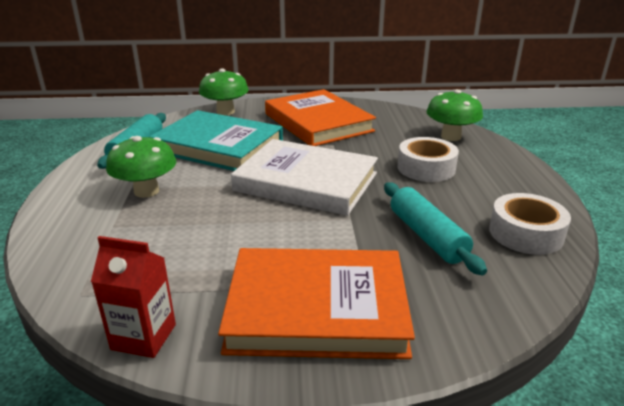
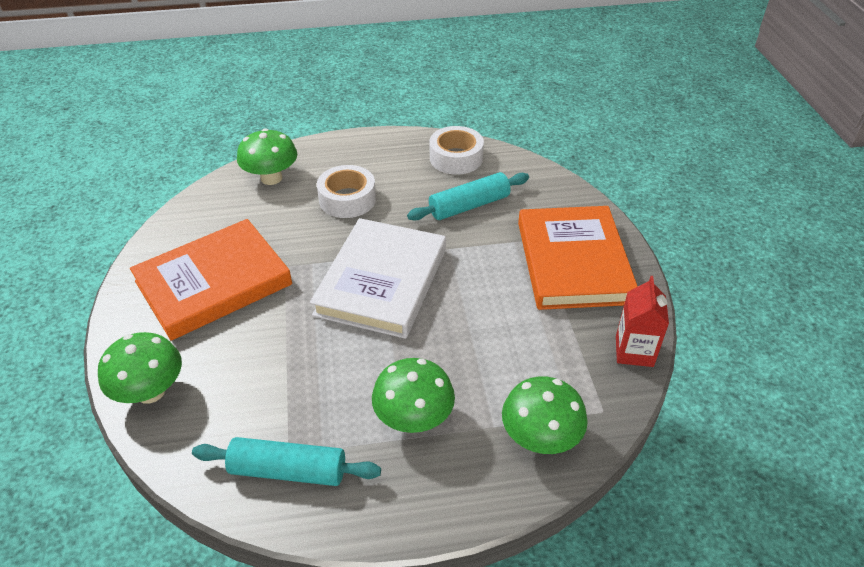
camera: 95 degrees left, 15 degrees up
turquoise book [149,110,283,171] -> none
none -> green mushroom [502,376,588,454]

